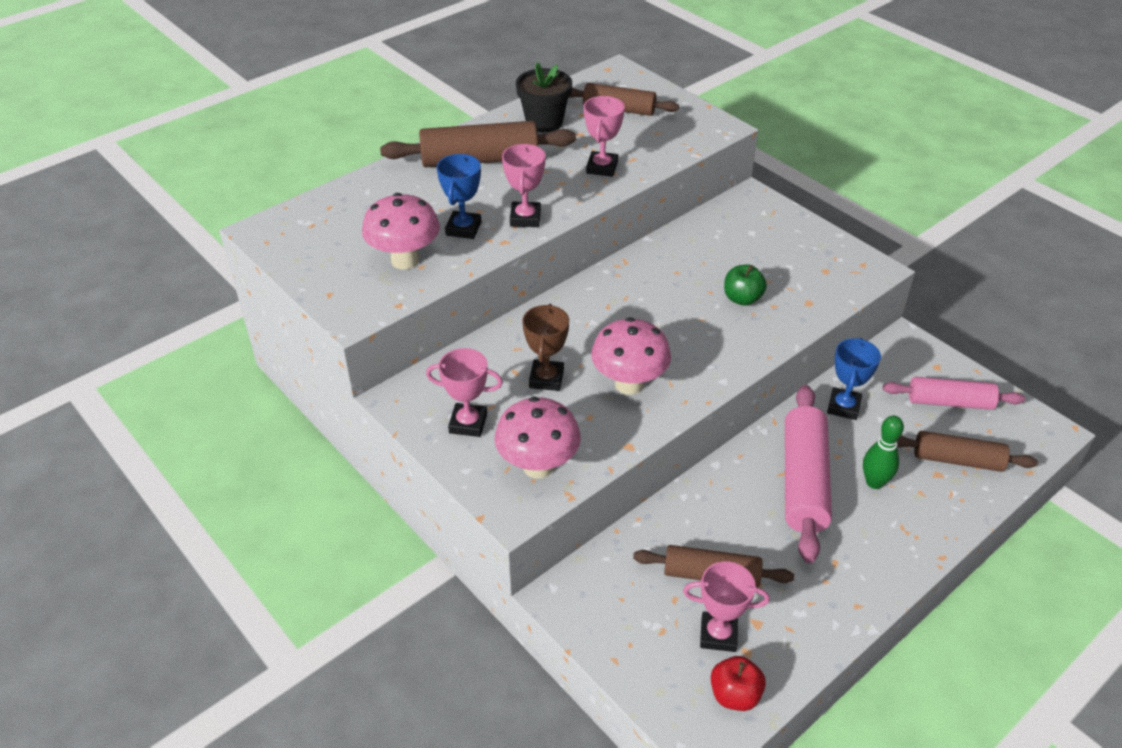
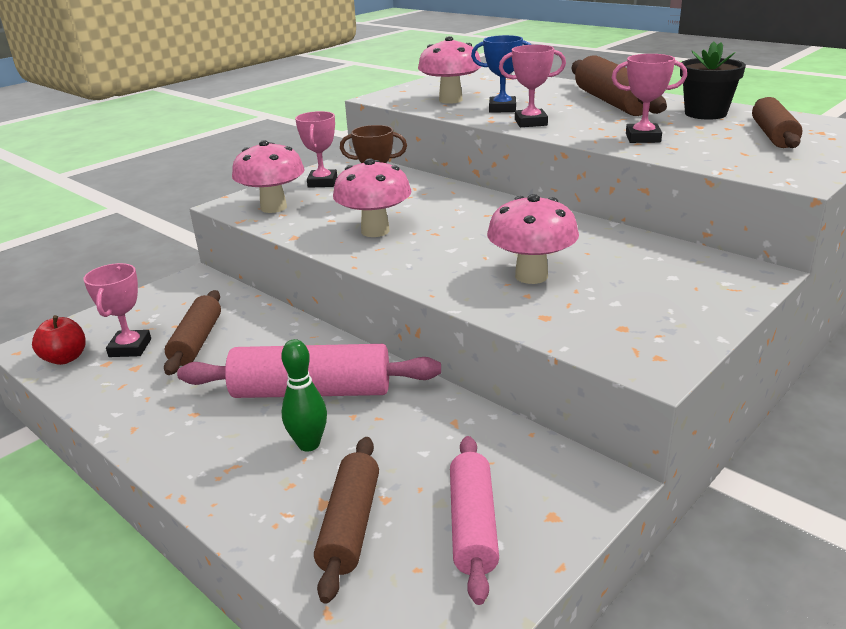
camera: 85 degrees right, 15 degrees down
green apple [724,265,767,306] -> pink mushroom [487,194,579,284]
blue trophy [827,338,881,420] -> none

